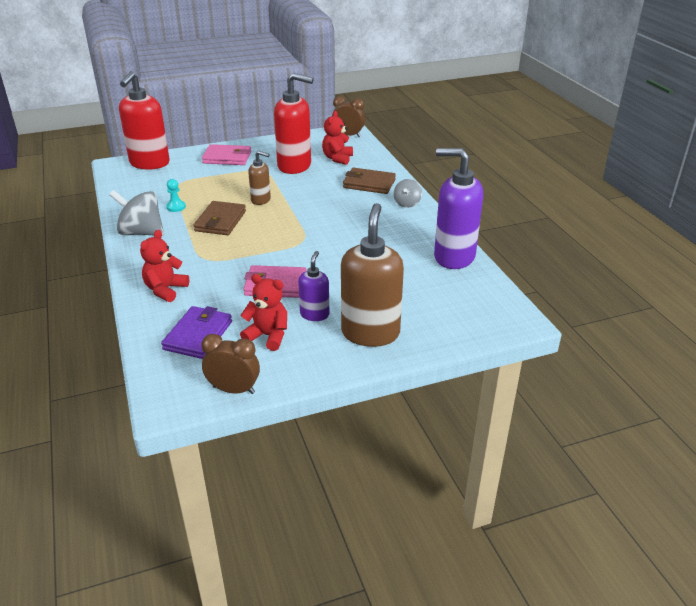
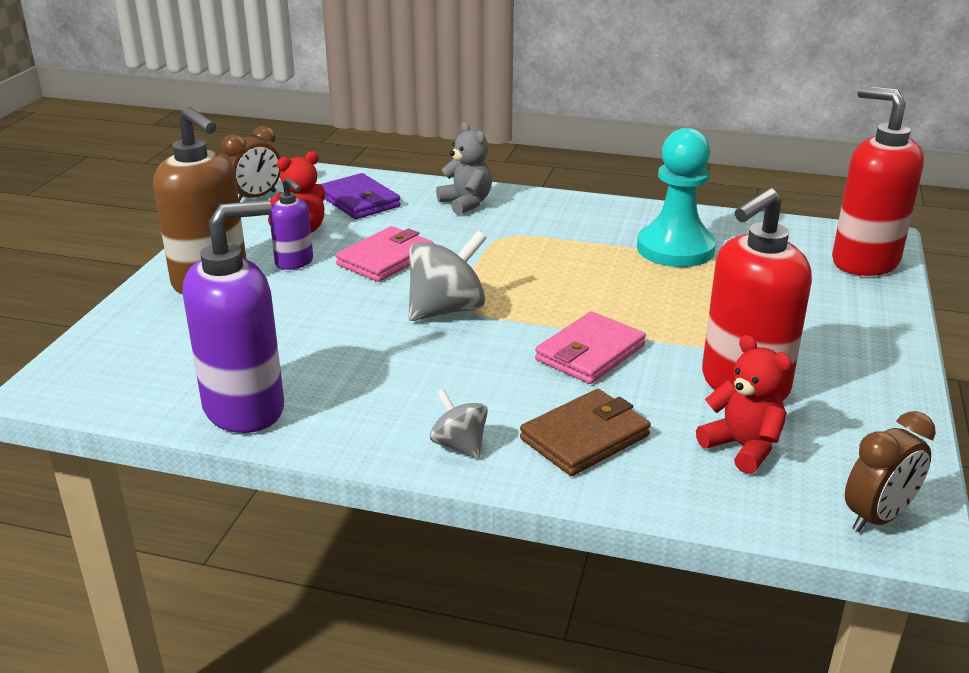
camera: 125 degrees right, 5 degrees down
grey spinning top [109,190,164,236] -> grey spinning top moved to [408,231,487,321]
red teddy bear [140,230,189,302] -> grey teddy bear [436,122,492,215]
turquoise pawn [166,179,186,212] -> turquoise pawn [637,128,716,267], size x2.48
brown wallet [193,201,246,235] -> none
pink wallet [202,144,251,165] -> pink wallet moved to [535,311,646,384]
brown soap dispenser [248,151,271,205] -> none

